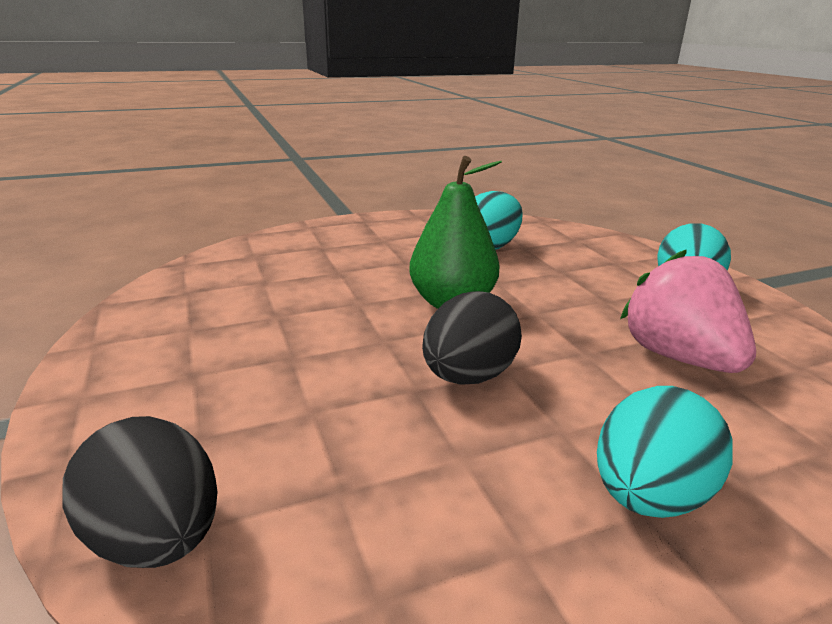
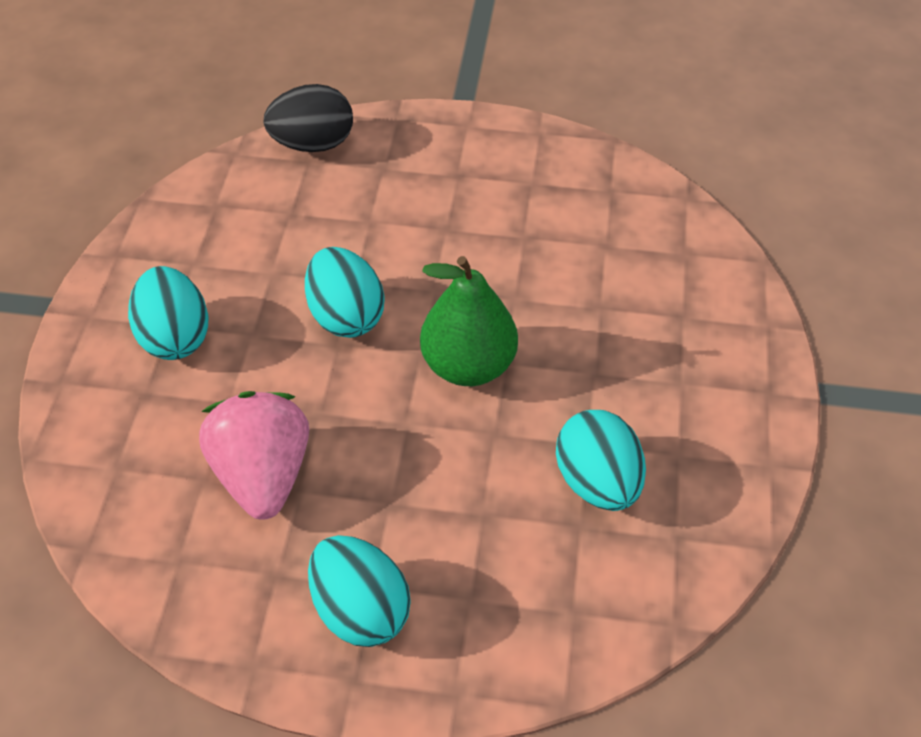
camera: 120 degrees right, 25 degrees up
black egg [422,291,522,385] -> turquoise egg [305,247,384,338]
pink strawberry [620,249,756,373] -> pink strawberry turned 105 degrees counterclockwise [199,391,309,520]

